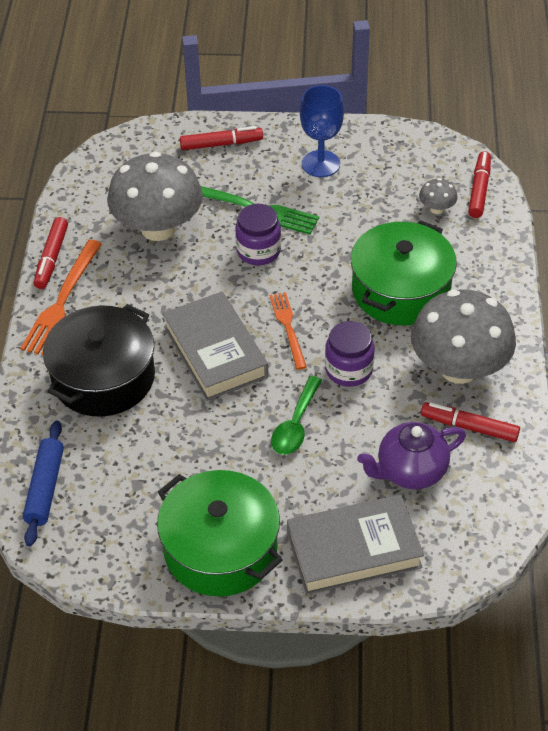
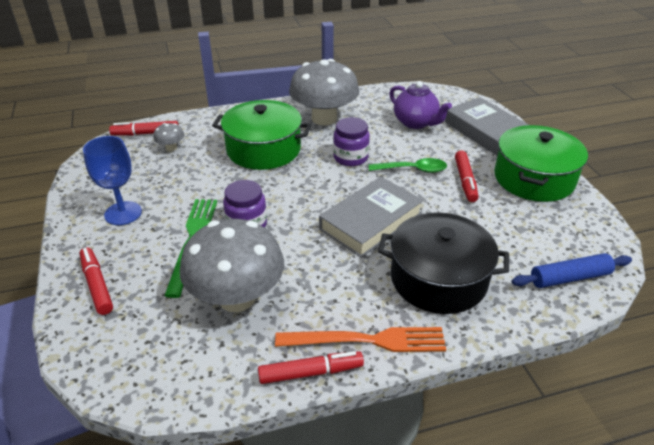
camera: 110 degrees left, 10 degrees down
orange fork [269,292,307,370] -> none
red marker [421,402,520,442] -> red marker moved to [455,150,479,202]

